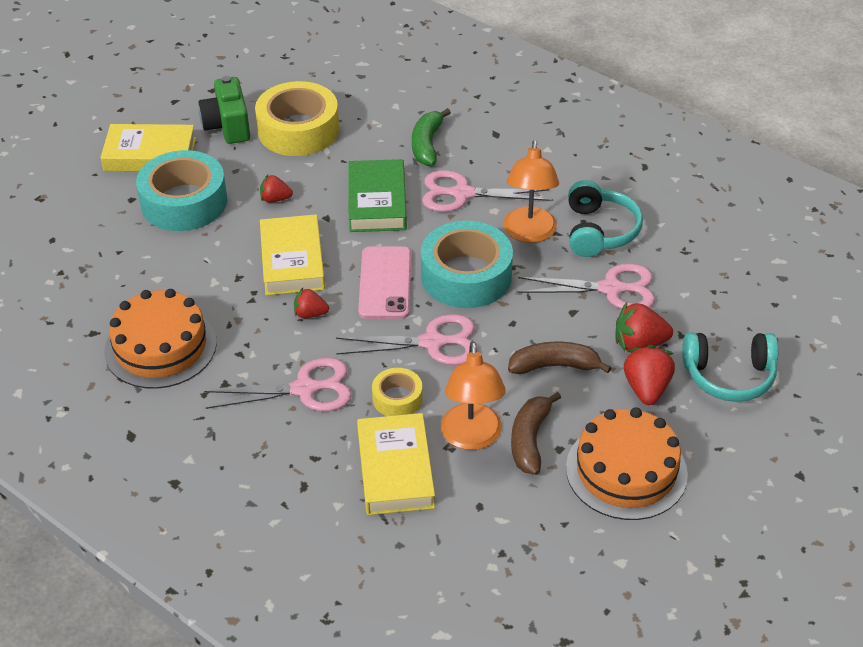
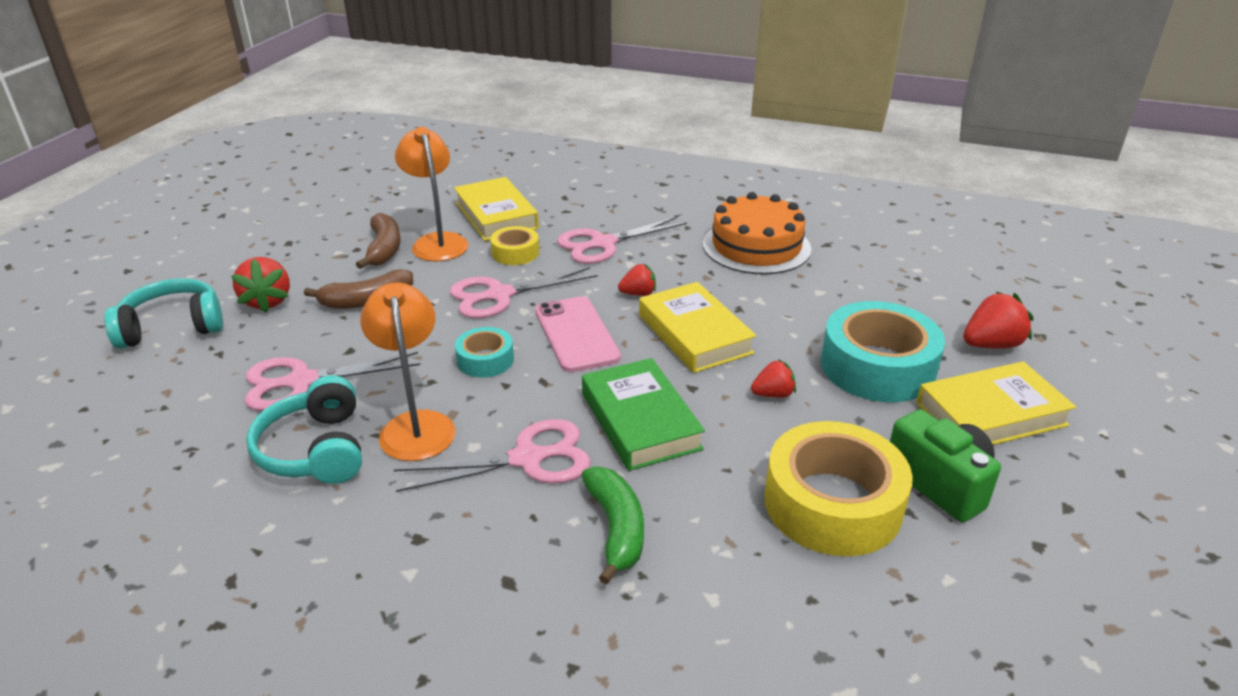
camera: 160 degrees right, 10 degrees down
turquoise tape [421,221,513,308] -> turquoise tape [455,327,514,378], size x0.51
orange cake [566,407,688,520] -> none
red strawberry [615,302,673,351] -> red strawberry moved to [963,292,1033,349]

